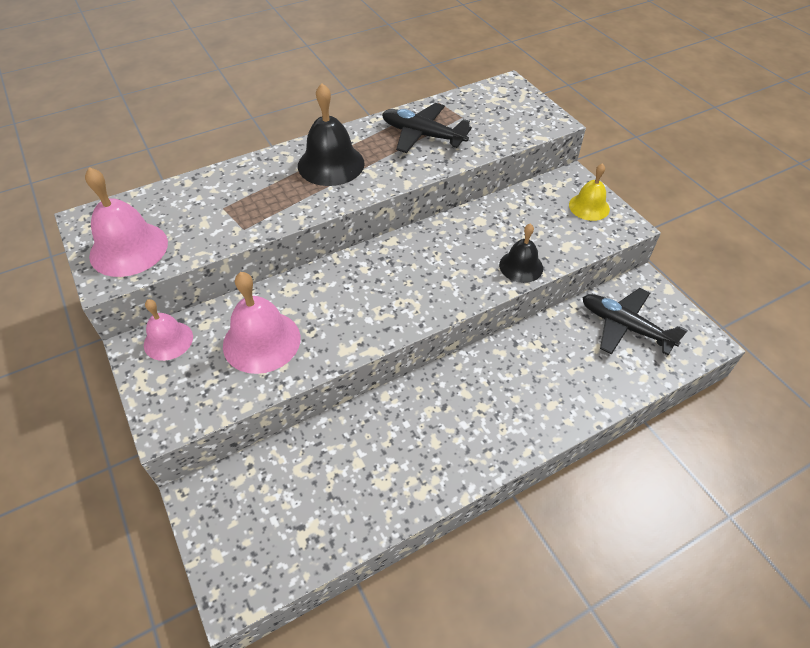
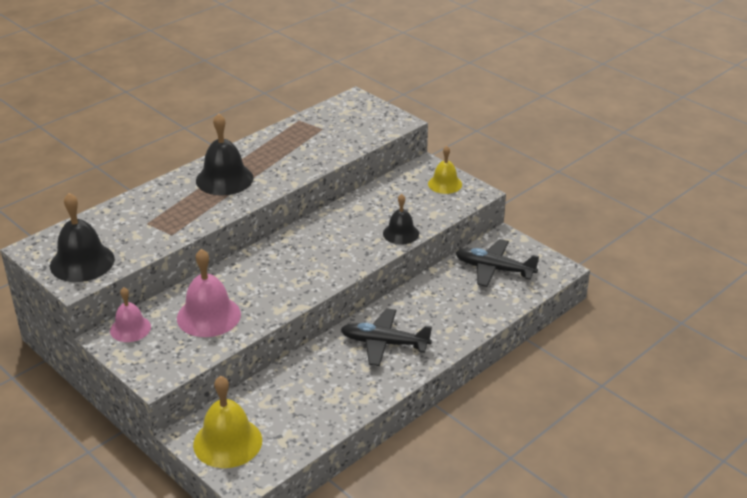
camera: 15 degrees left, 15 degrees down
pink bell [85,167,168,277] -> black bell [50,193,115,282]
black plane [382,103,472,153] -> black plane moved to [341,308,432,366]
none -> yellow bell [193,376,262,468]

